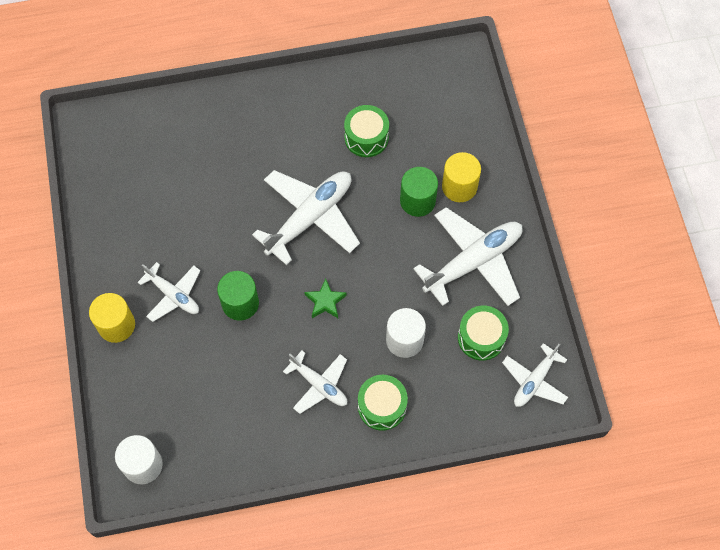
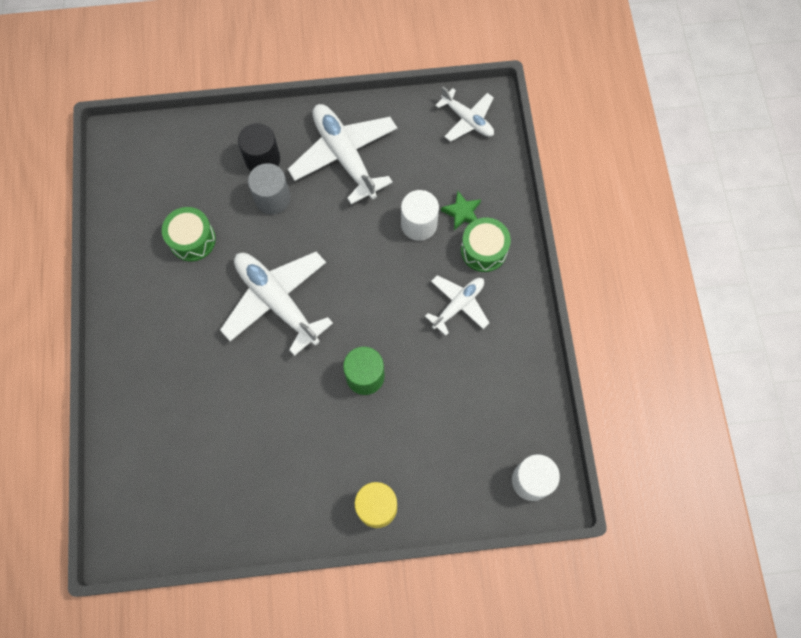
camera: 85 degrees left, 5 degrees up
white plane [138,262,200,322] -> none
green star [304,279,347,318] -> green star moved to [441,191,481,231]
green cylinder [400,167,438,217] -> grey cylinder [248,163,291,214]
yellow cylinder [442,152,481,202] -> black cylinder [238,123,280,171]
green drum [458,306,509,361] -> none

